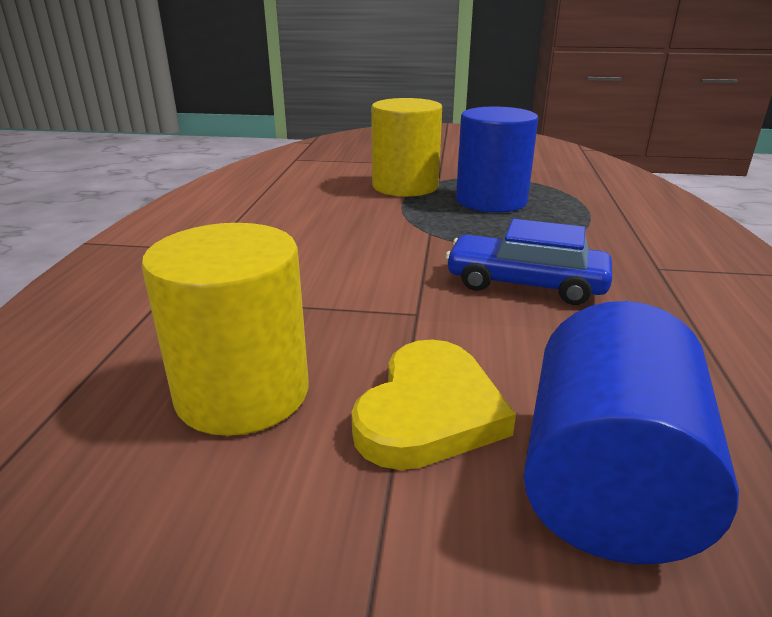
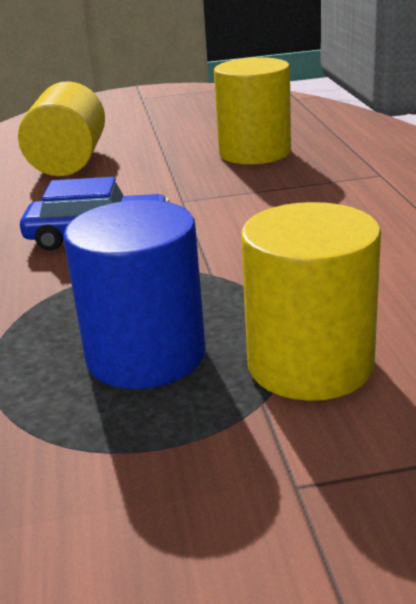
camera: 165 degrees right, 0 degrees up
yellow heart [351,340,516,470] -> none
blue cylinder [523,301,739,564] -> yellow cylinder [18,81,105,176]

